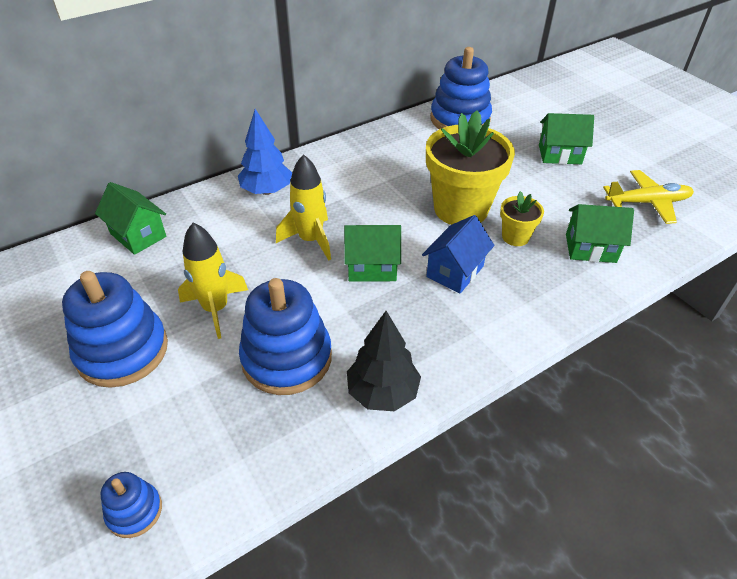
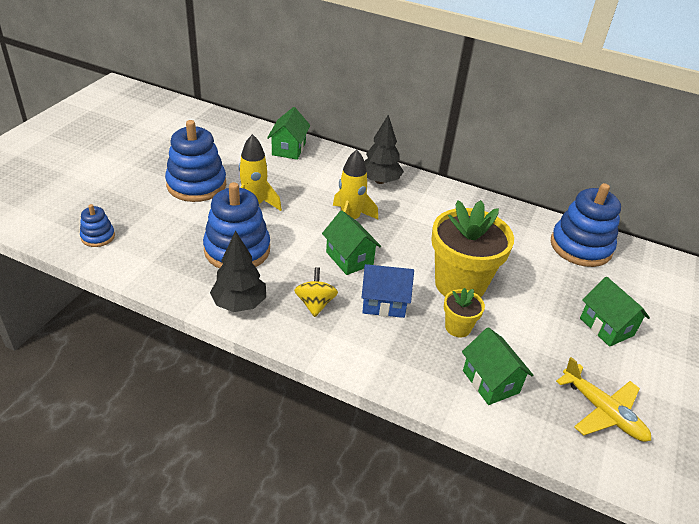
camera: 55 degrees right, 5 degrees down
blue tree [238,109,292,195] -> black tree [364,115,404,184]
none -> yellow spinning top [294,267,338,317]

